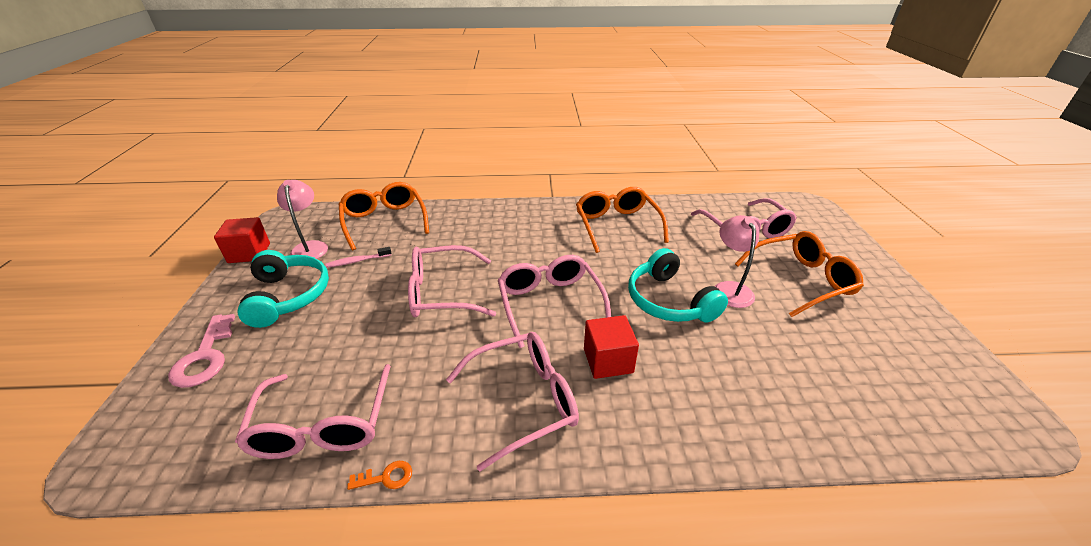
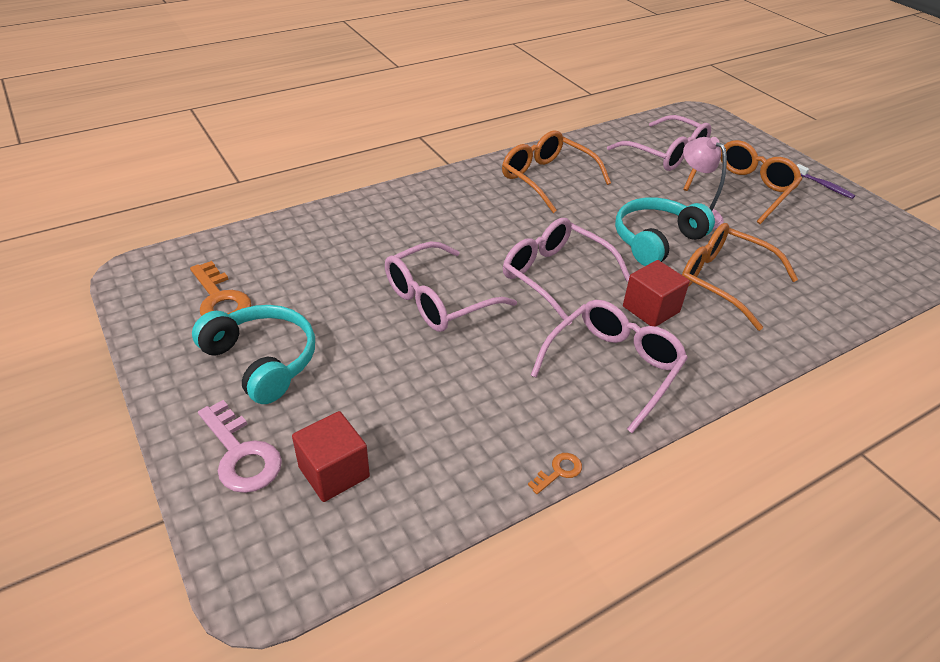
camera: 30 degrees left, 5 degrees up
red cube [214,217,270,263] -> red cube moved to [292,411,370,502]
pink glasses [235,364,391,459] -> none
pink lamp [277,180,328,259] -> orange key [190,261,251,316]
pink toothbrush [326,247,392,268] -> none
orange glasses [339,182,429,250] -> orange glasses moved to [682,223,798,331]
turquoise headphones [628,248,728,323] -> turquoise headphones turned 105 degrees clockwise [615,197,715,266]
none -> purple toothbrush [797,164,855,199]

